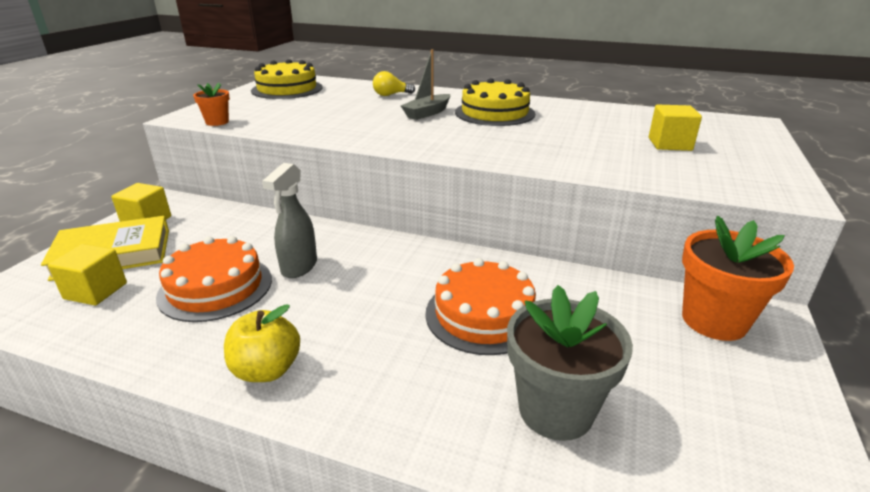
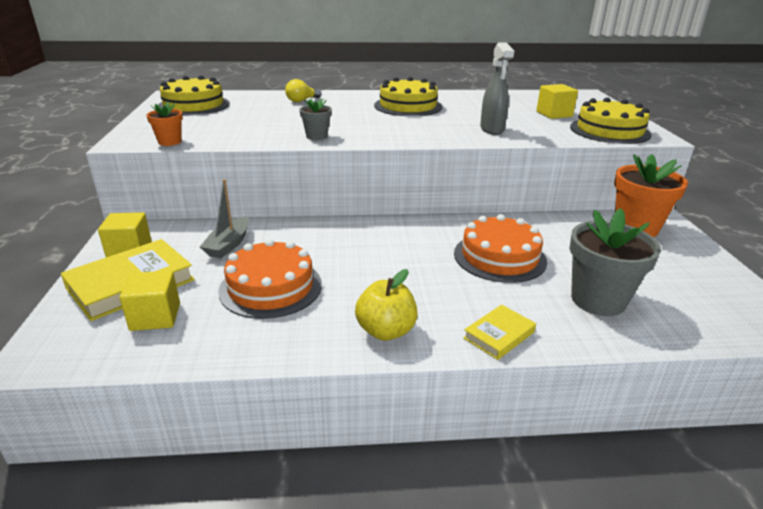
camera: 25 degrees left, 0 degrees up
grey spray bottle [262,163,317,278] -> grey spray bottle moved to [480,43,514,135]
grey boat [401,49,450,120] -> grey boat moved to [200,179,249,259]
none -> grey flower pot [299,98,332,140]
none -> yellow book [463,305,536,360]
none -> yellow cake [570,97,652,144]

